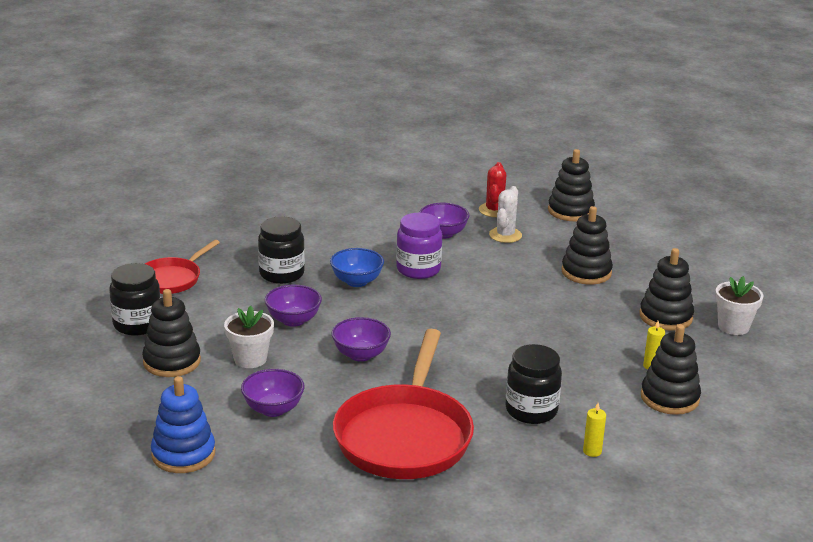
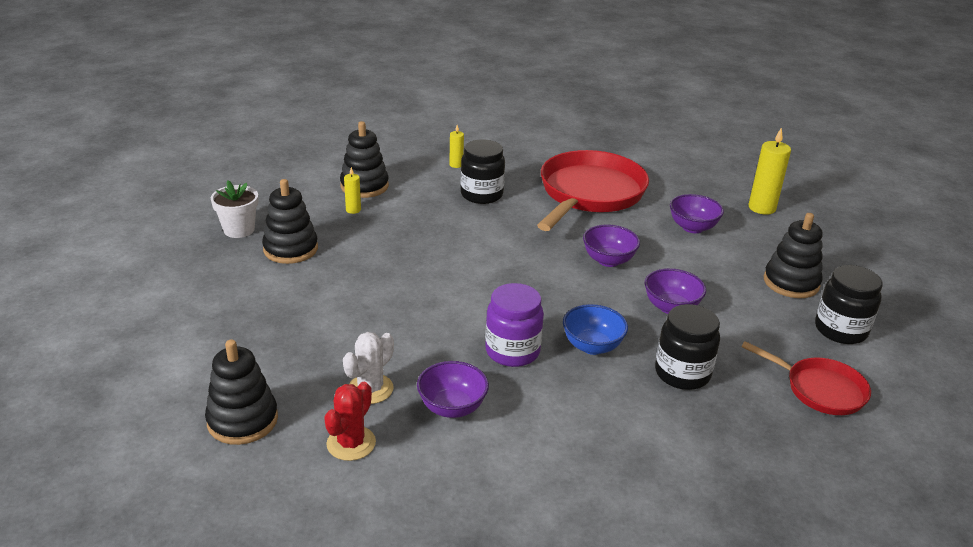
camera: 165 degrees left, 5 degrees up
red pan [145,240,220,294] -> red pan turned 75 degrees clockwise [741,341,871,415]
blue stacking toy [151,376,215,473] -> yellow candle [748,127,791,215]
white flower pot [224,306,274,368] -> none
black stacking toy [561,206,613,285] -> none

